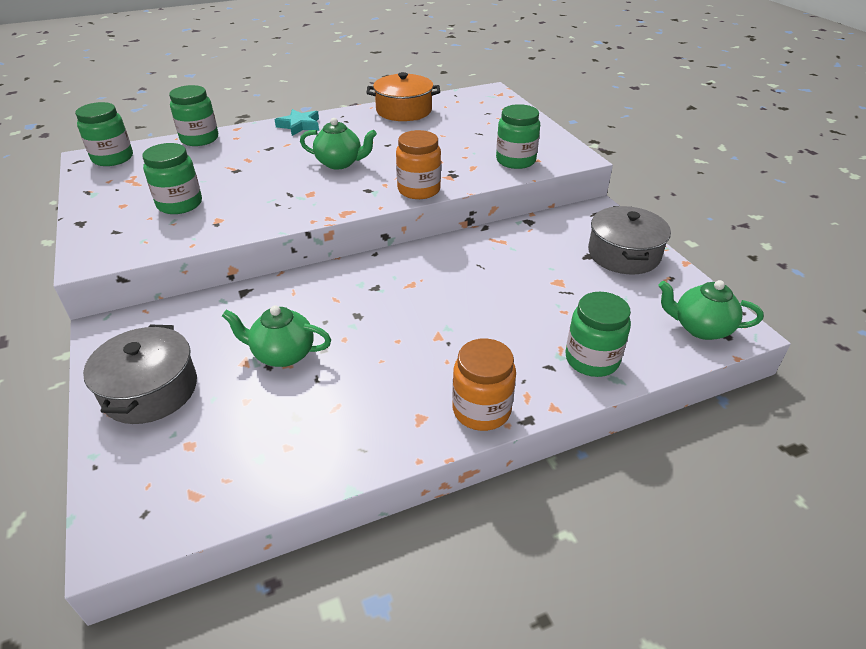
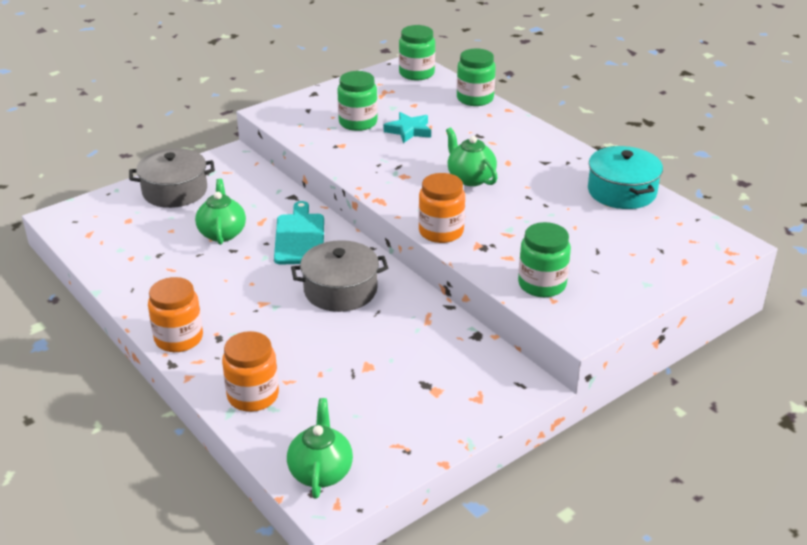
camera: 75 degrees right, 5 degrees down
turquoise star [274,109,319,136] -> turquoise star moved to [384,112,431,143]
green teapot [300,118,377,170] -> green teapot turned 150 degrees clockwise [446,128,498,186]
orange pot [367,72,440,121] -> turquoise pot [588,146,663,209]
green jar [566,292,631,377] -> orange jar [222,331,279,412]
grey pot [588,206,671,274] -> grey pot moved to [291,240,388,312]
none -> turquoise cutting board [274,201,324,265]

